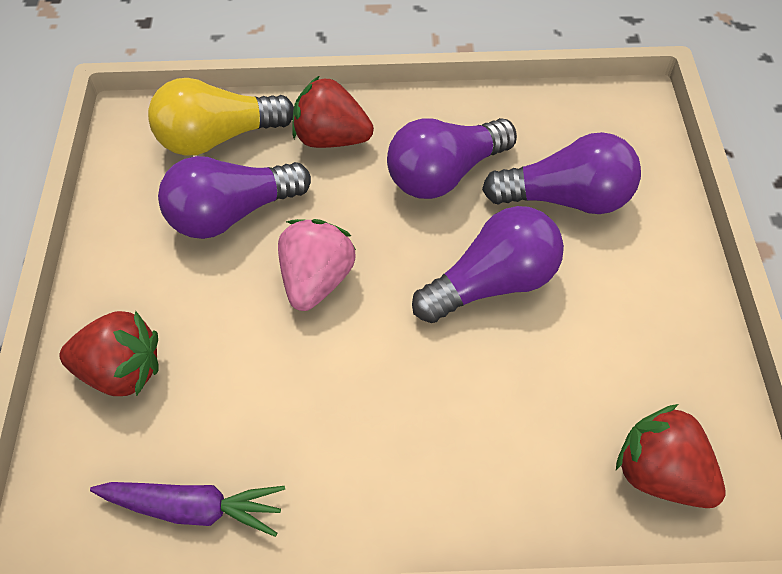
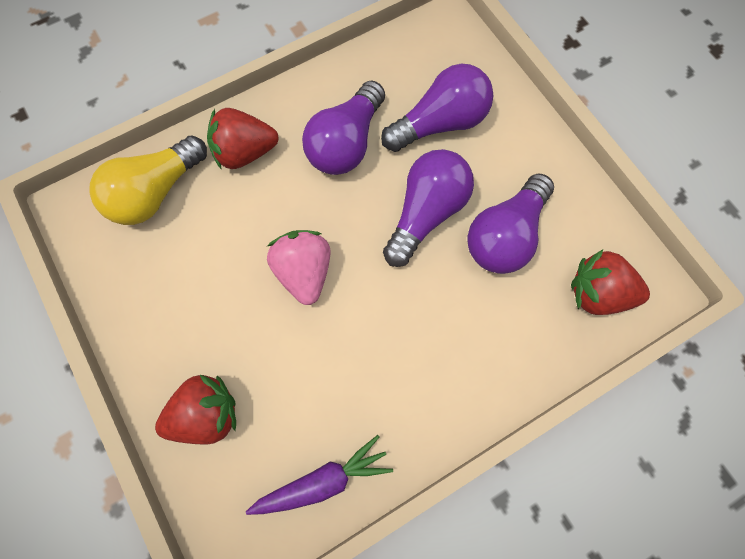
camera: 30 degrees left, 15 degrees up
purple light bulb [158,156,311,239] -> purple light bulb moved to [467,174,554,274]

